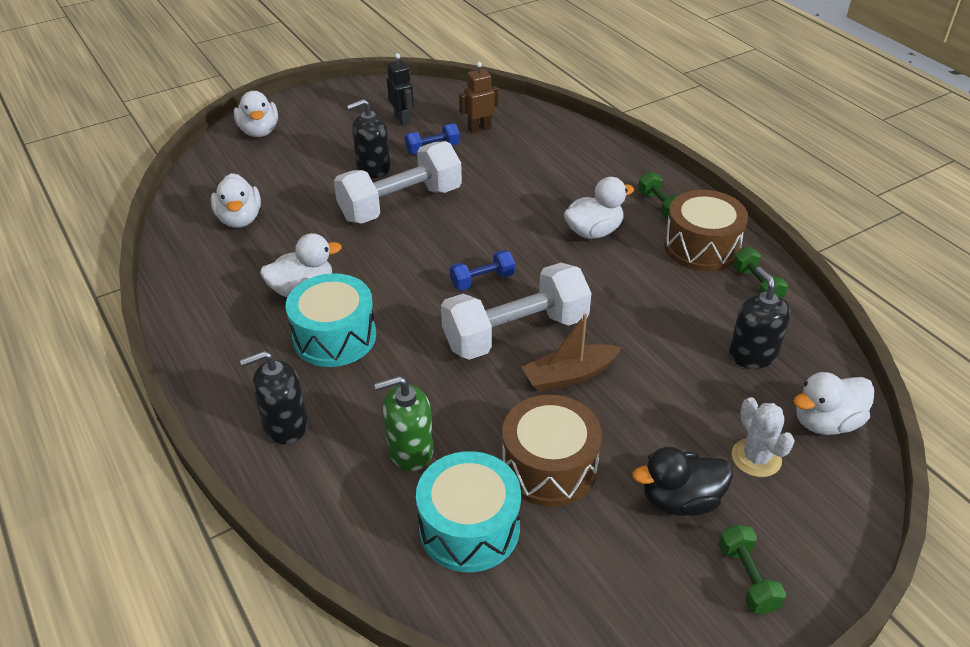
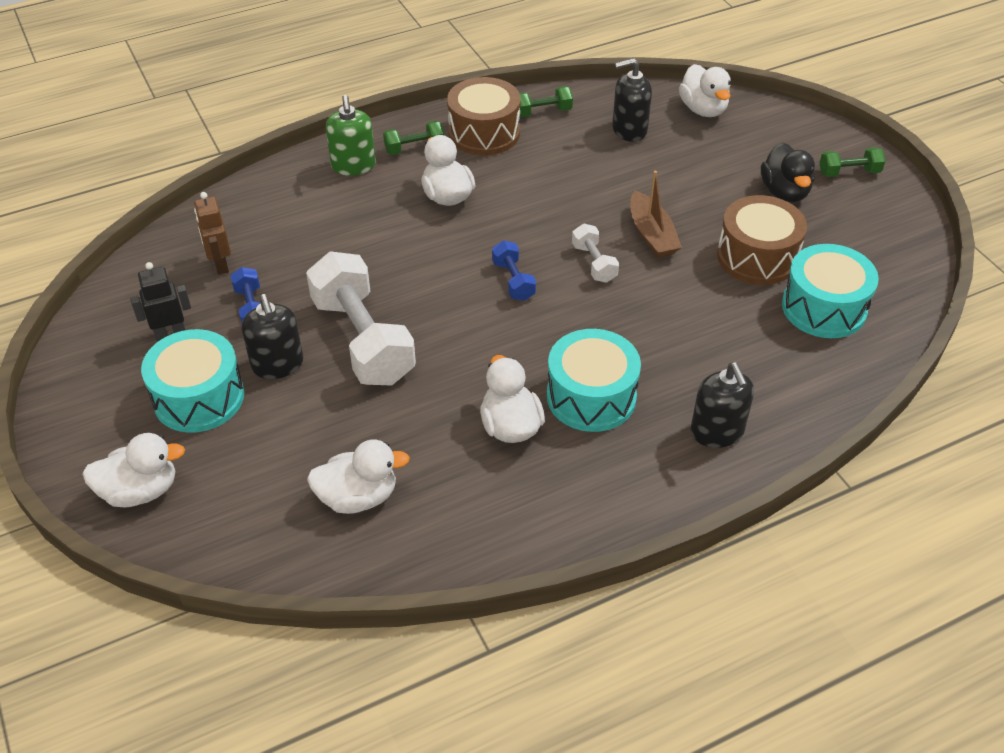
camera: 85 degrees left, 5 degrees up
green soap dispenser [374,376,434,471] -> green soap dispenser moved to [326,95,376,176]
white dumbbell [441,263,591,360] -> white dumbbell [572,224,619,283], size x0.47
white cactus [732,397,795,477] -> none
none -> turquoise drum [141,329,244,433]

